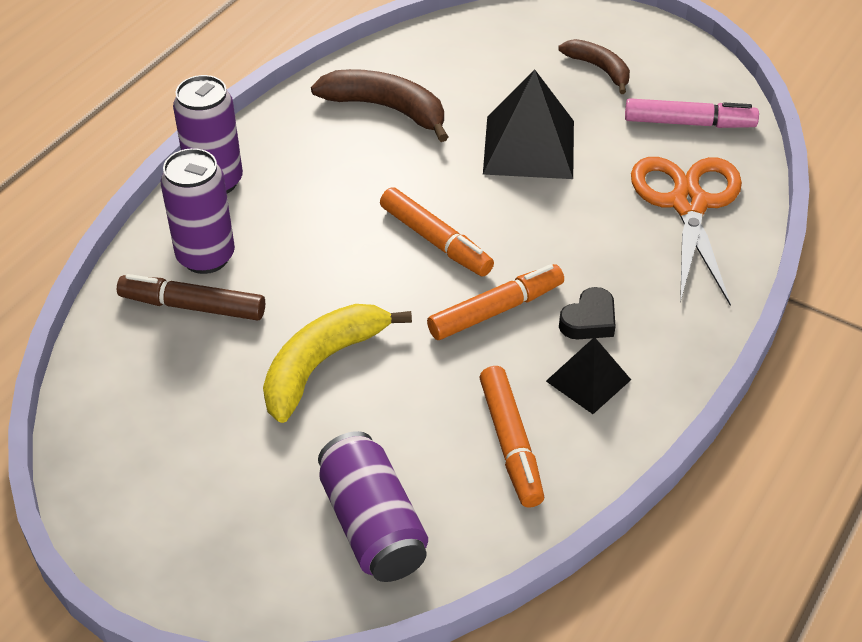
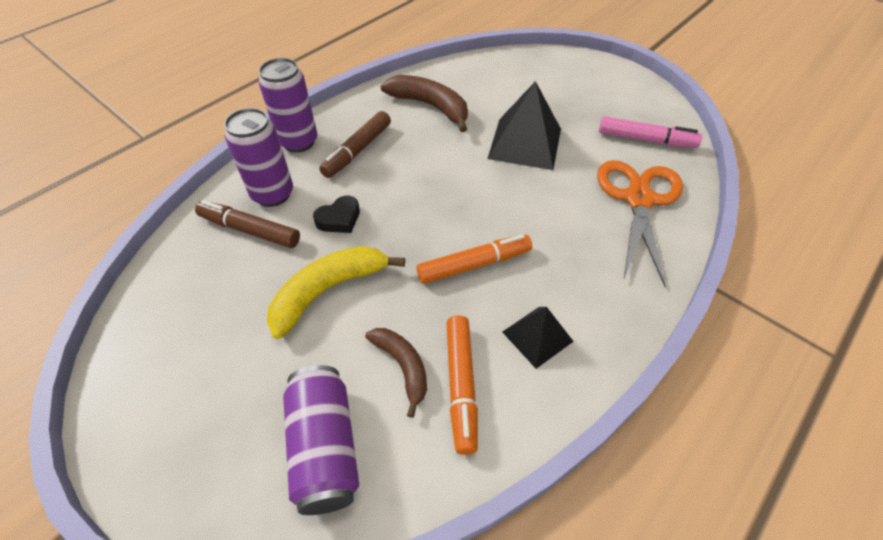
camera: 10 degrees right, 5 degrees up
orange marker [380,187,494,276] -> none
brown banana [558,39,630,94] -> brown banana moved to [365,328,427,418]
black heart [559,287,615,339] -> black heart moved to [313,196,360,233]
none -> brown marker [319,111,391,178]

